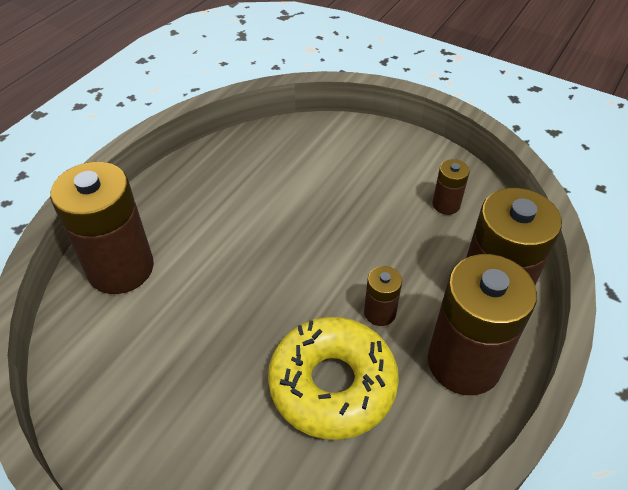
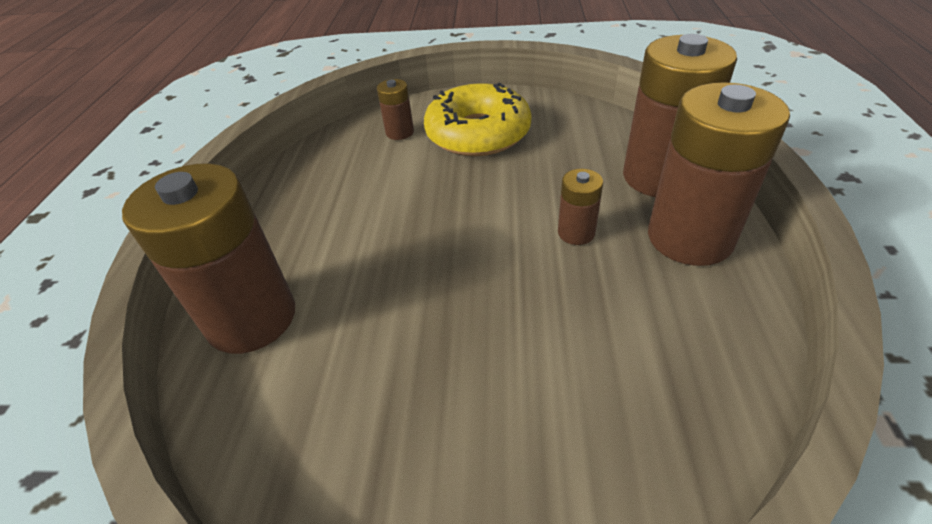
camera: 25 degrees left, 5 degrees down
yellow donut [268,317,399,440] -> yellow donut moved to [424,82,532,156]
brown battery [433,159,470,215] -> brown battery moved to [377,79,414,140]

